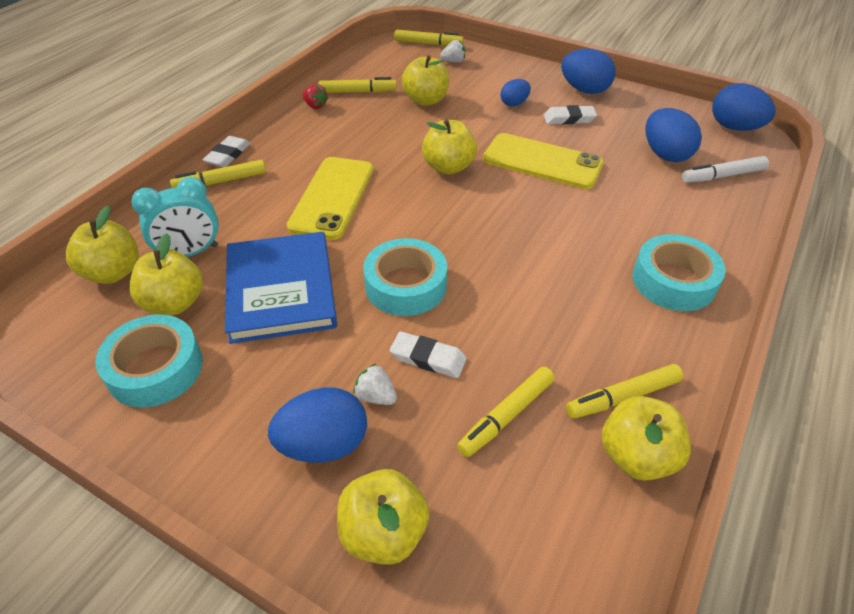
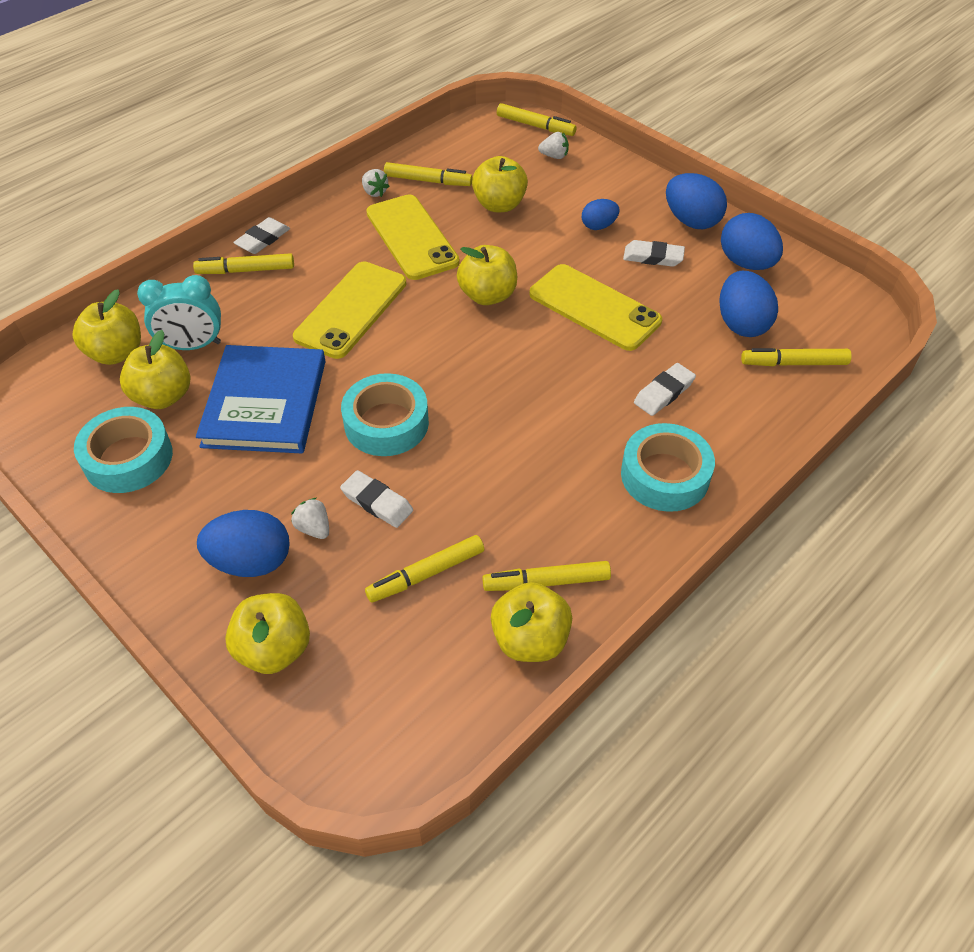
camera: 15 degrees right, 5 degrees up
red strawberry [302,84,329,109] -> white strawberry [362,169,390,197]
white marker [682,156,769,183] -> yellow marker [741,348,852,366]
blue egg [712,83,776,131] -> blue egg moved to [721,213,783,270]
none -> yellow phone [366,194,460,280]
none -> white eraser [634,363,696,416]

